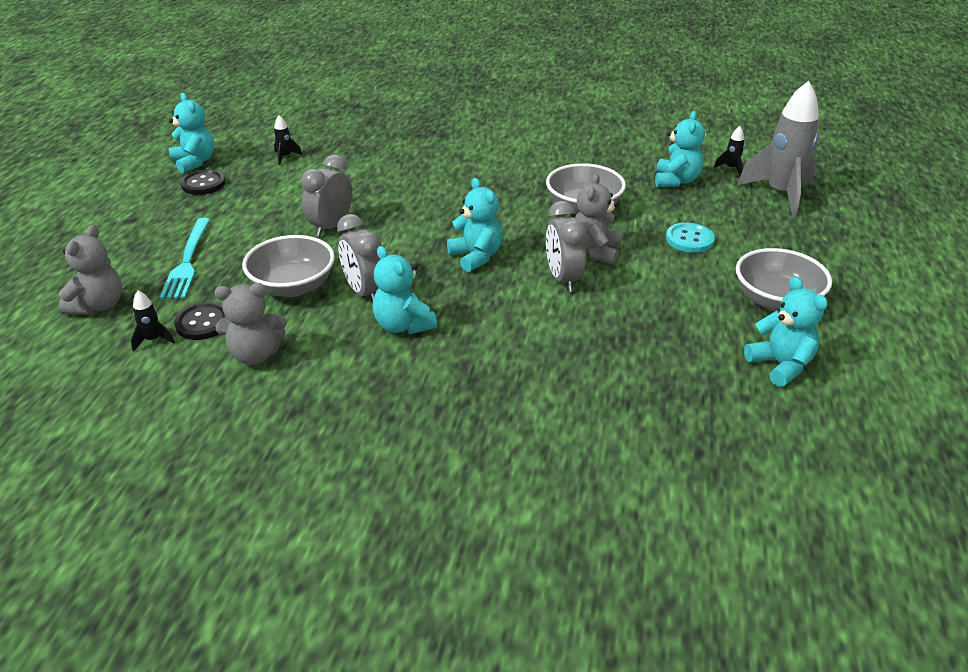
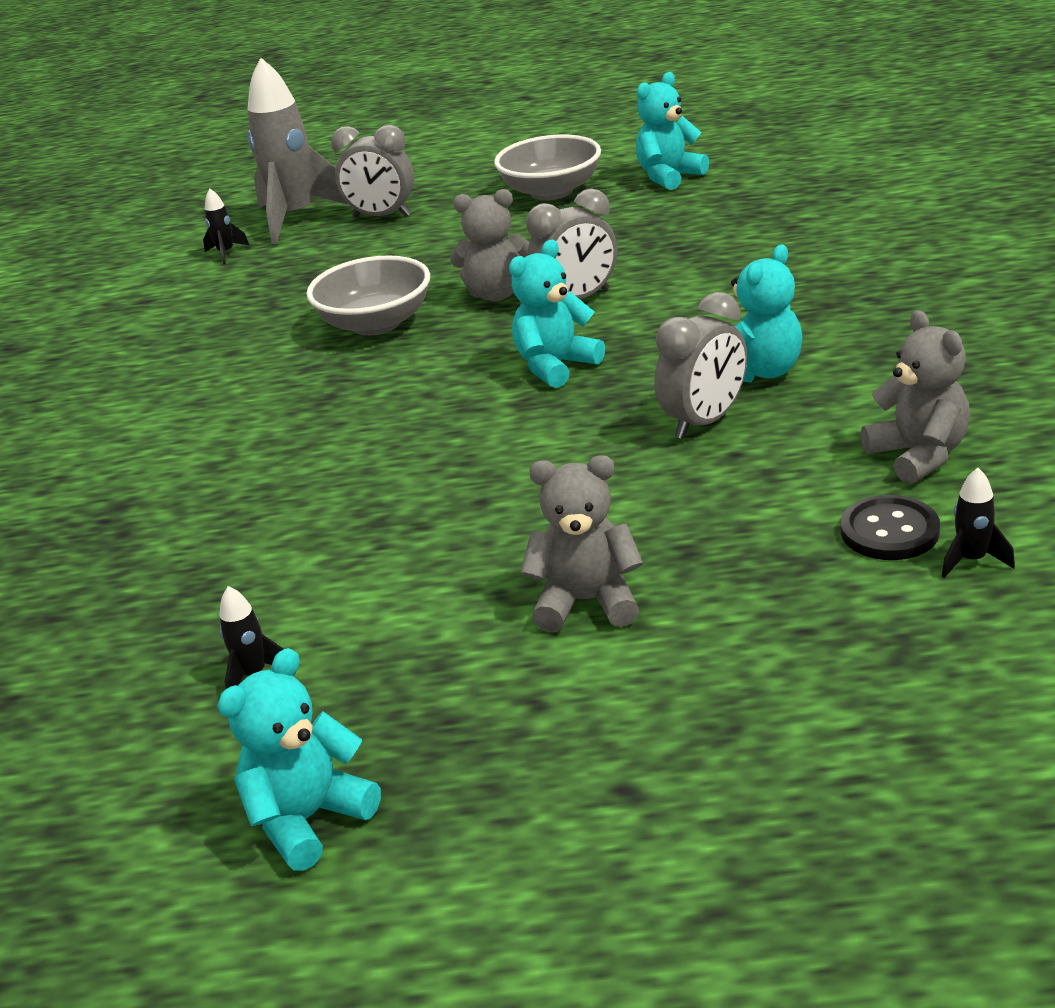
camera: 100 degrees left, 5 degrees down
grey teddy bear [59,225,122,315] -> grey teddy bear moved to [520,455,643,632]
turquoise fork [160,218,210,299] -> none
black button [180,169,225,195] -> none
grey bowl [242,235,335,297] -> none
grey clock [301,155,352,237] -> grey clock moved to [331,125,414,218]
turquoise teddy bear [655,111,705,187] -> none
turquoise button [666,222,715,253] -> none

